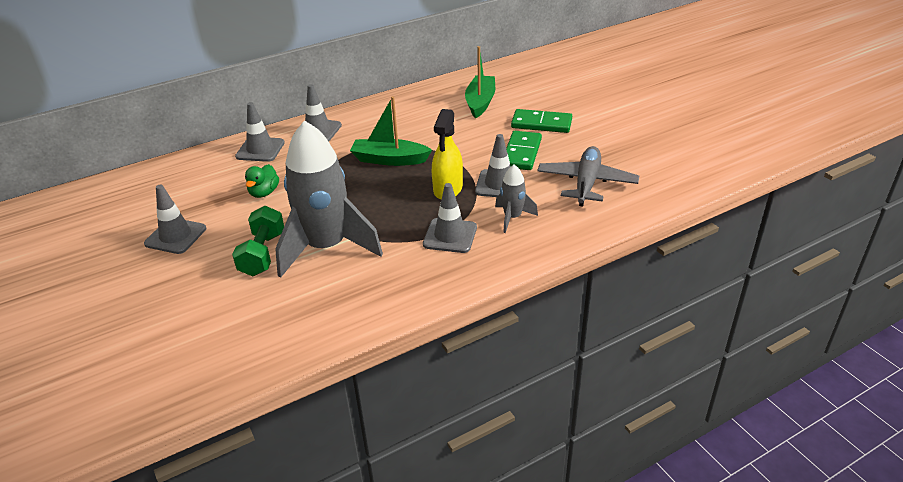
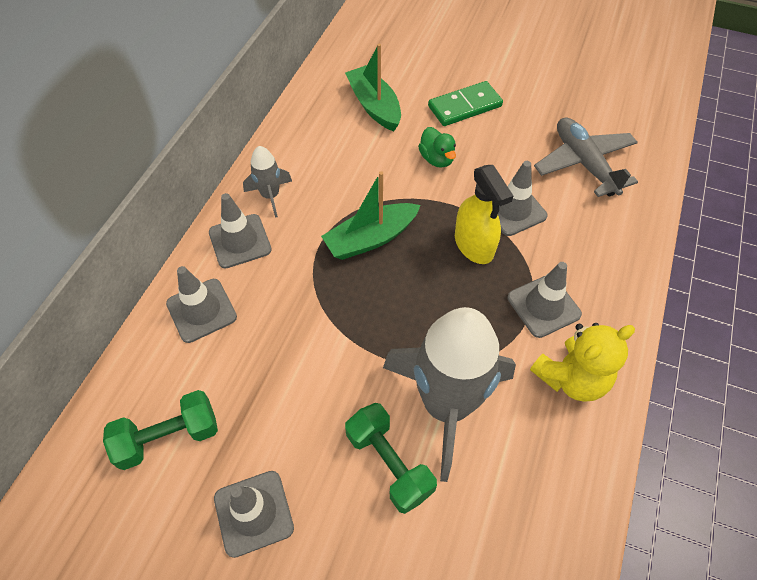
camera: 40 degrees left, 20 degrees up
green duck [245,164,279,198] -> green duck moved to [418,127,456,168]
grey rocket [495,165,538,233] -> grey rocket moved to [243,146,292,218]
green domino [506,131,542,170] -> none
none -> green dumbbell [103,390,218,470]
none -> yellow teddy bear [530,323,635,402]

